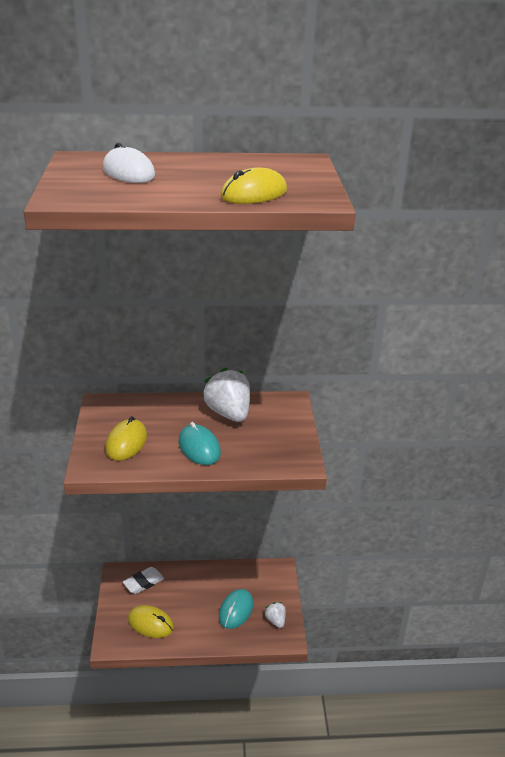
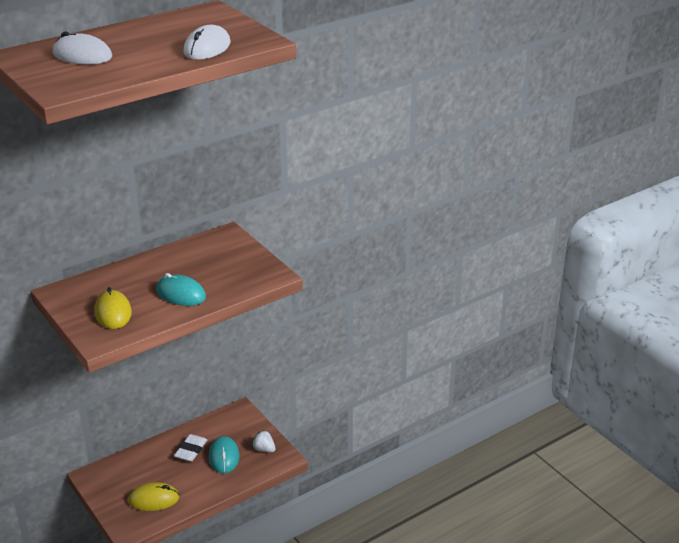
camera: 30 degrees left, 0 degrees up
white eraser [123,567,164,594] -> white eraser moved to [174,434,207,462]
white strawberry [202,367,250,422] -> none
yellow mouse [221,167,287,204] -> white mouse [183,25,230,60]

